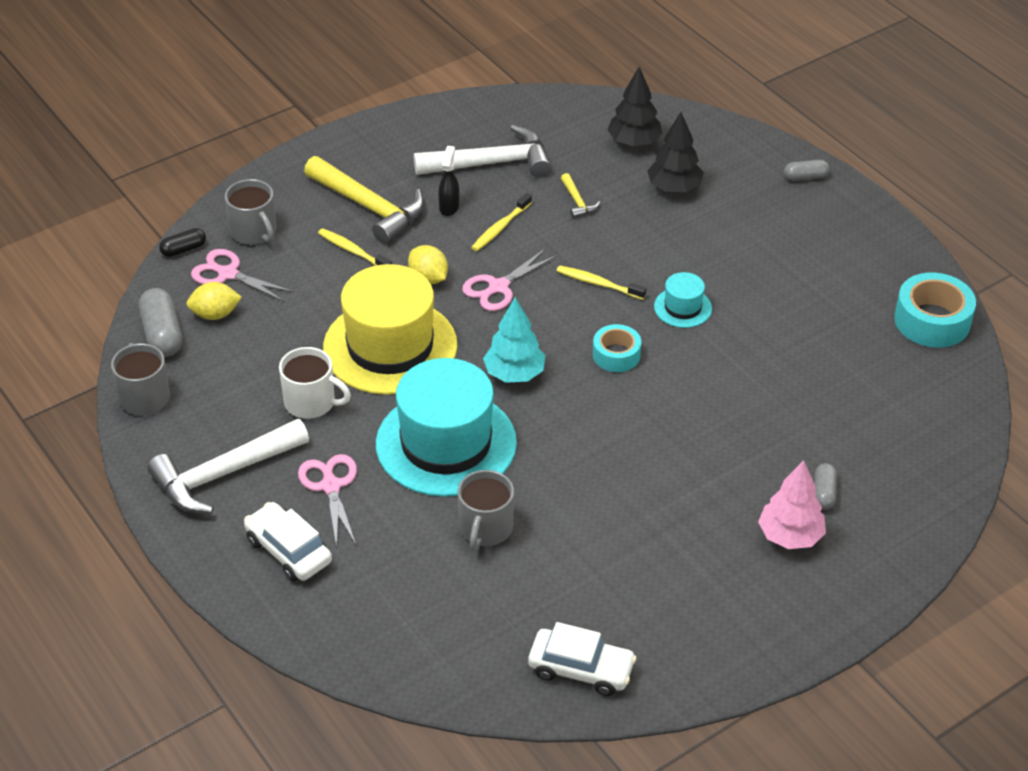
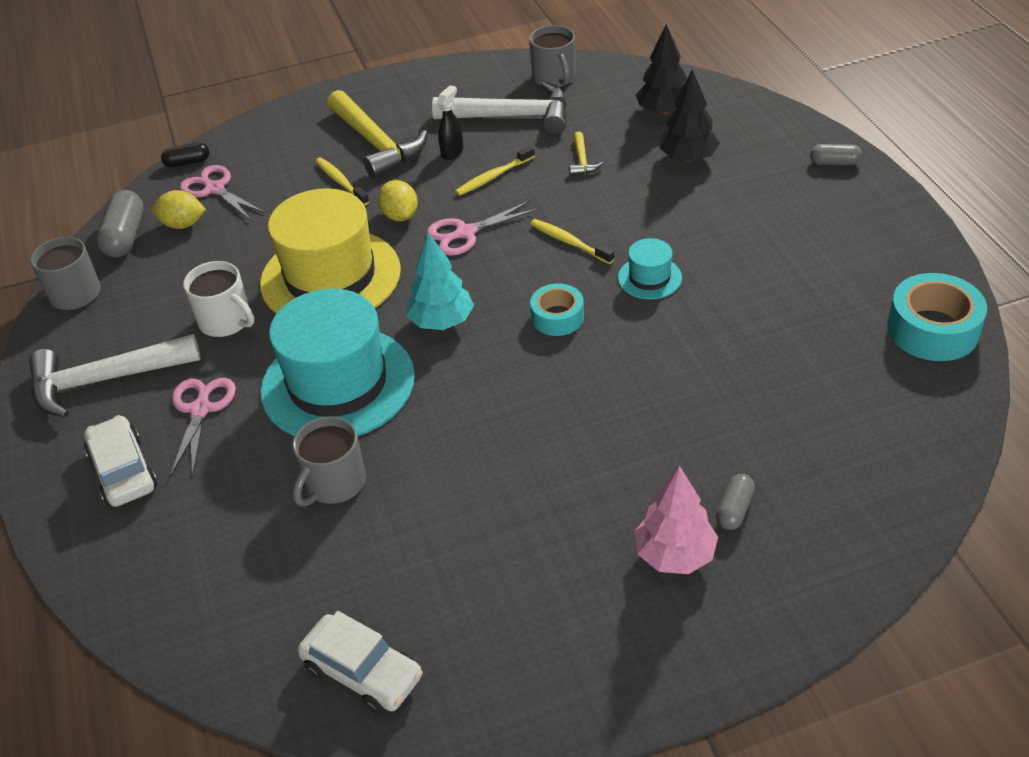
camera: 20 degrees right, 0 degrees up
grey mug [225,179,276,245] -> grey mug moved to [529,25,576,87]

